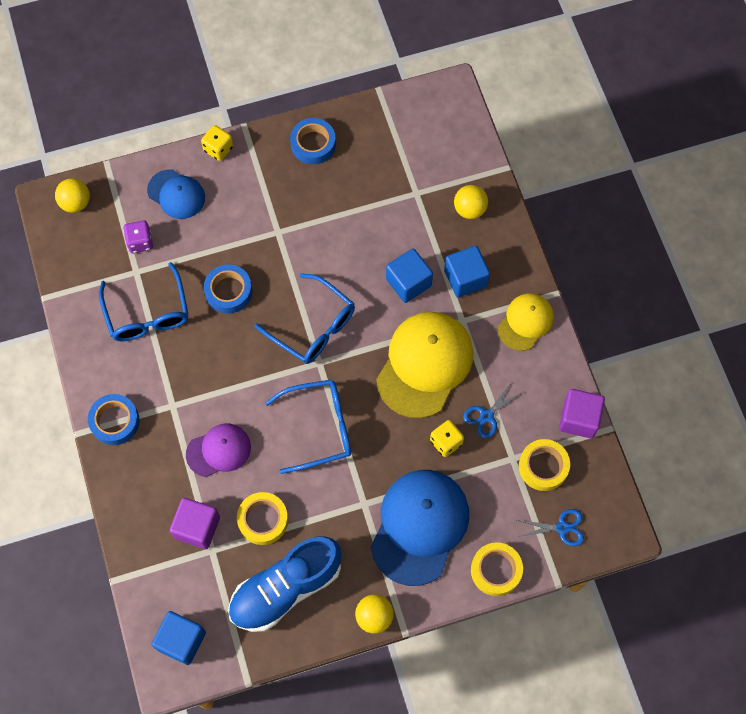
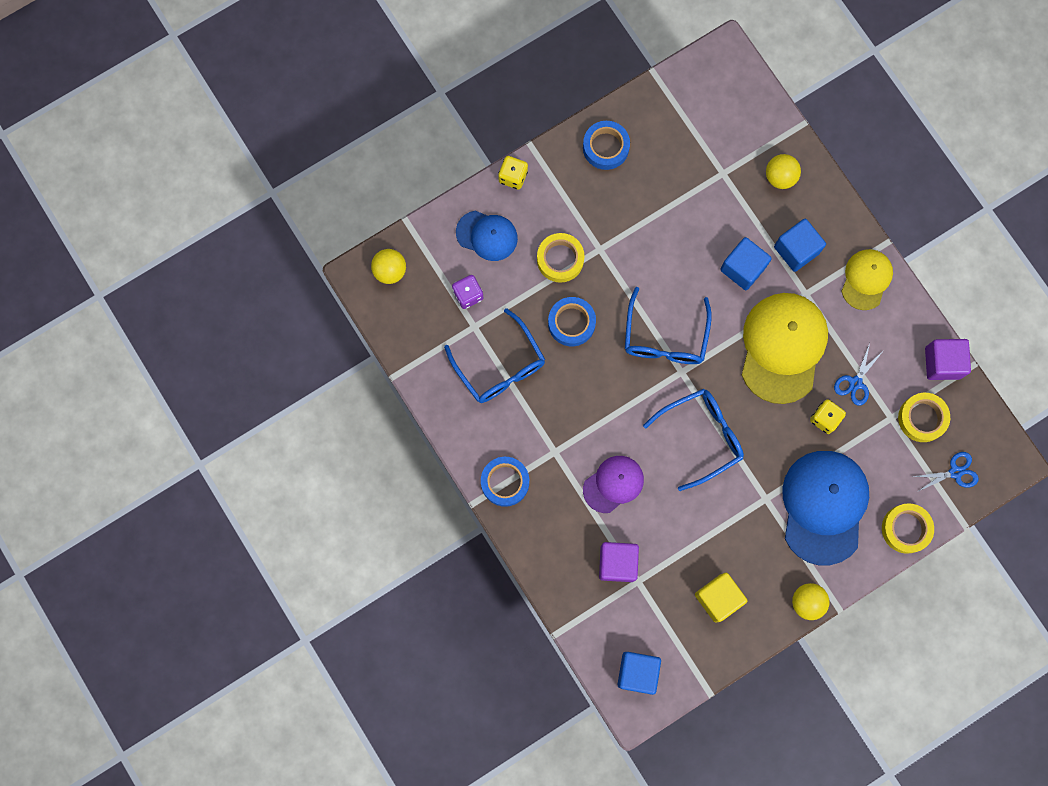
camera: 15 degrees left, 10 degrees up
blue shoe [228,536,342,632] -> yellow cube [695,572,748,623]
yellow tape [237,492,288,545] -> yellow tape moved to [537,233,585,283]
blue glasses [254,273,355,364] -> blue glasses turned 75 degrees clockwise [625,287,712,364]

